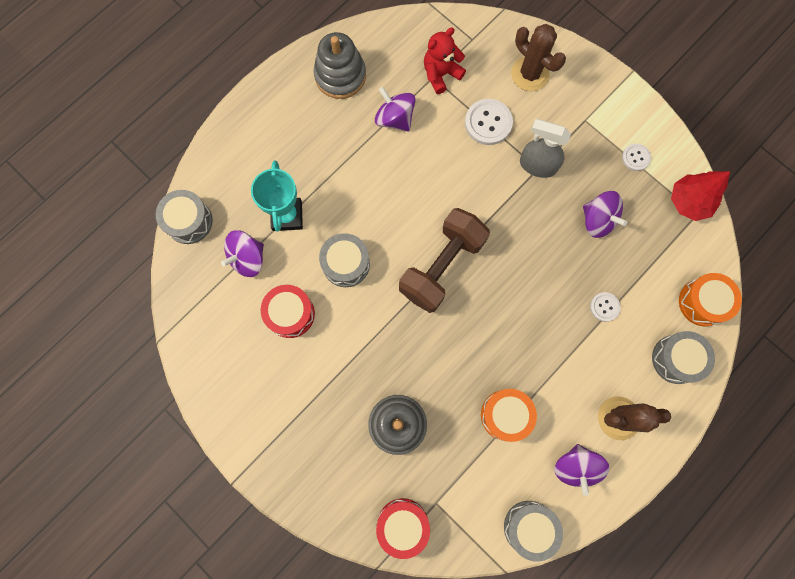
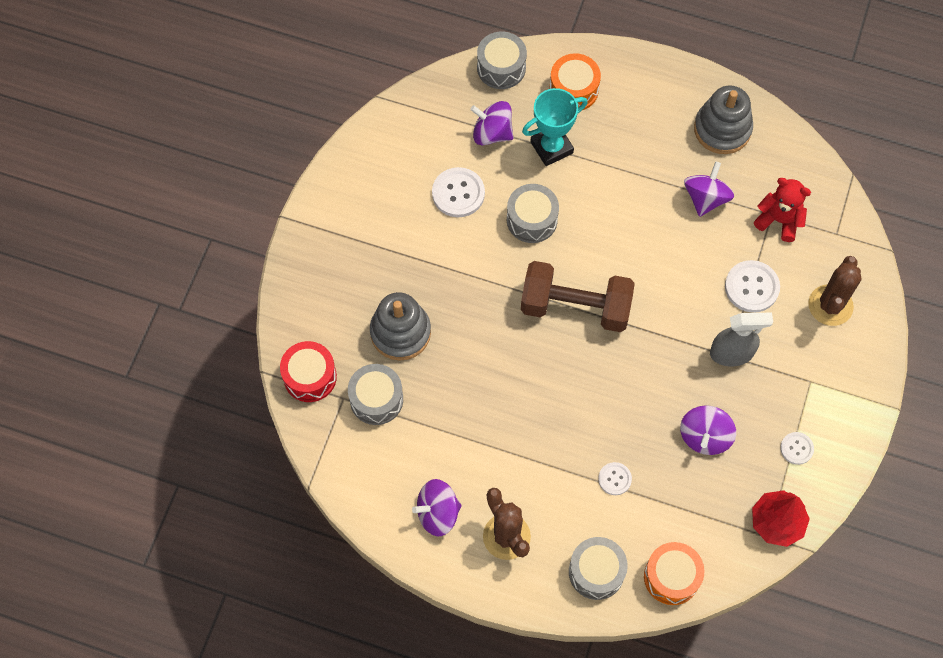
camera: 65 degrees right, 10 degrees down
red drum [261,285,315,338] -> white button [432,167,485,217]
orange drum [481,389,537,442] -> orange drum moved to [550,53,601,110]
grey drum [504,501,563,562] -> grey drum moved to [348,364,403,425]
grey spray bottle [520,119,571,178] -> grey spray bottle turned 90 degrees clockwise [710,313,773,366]

